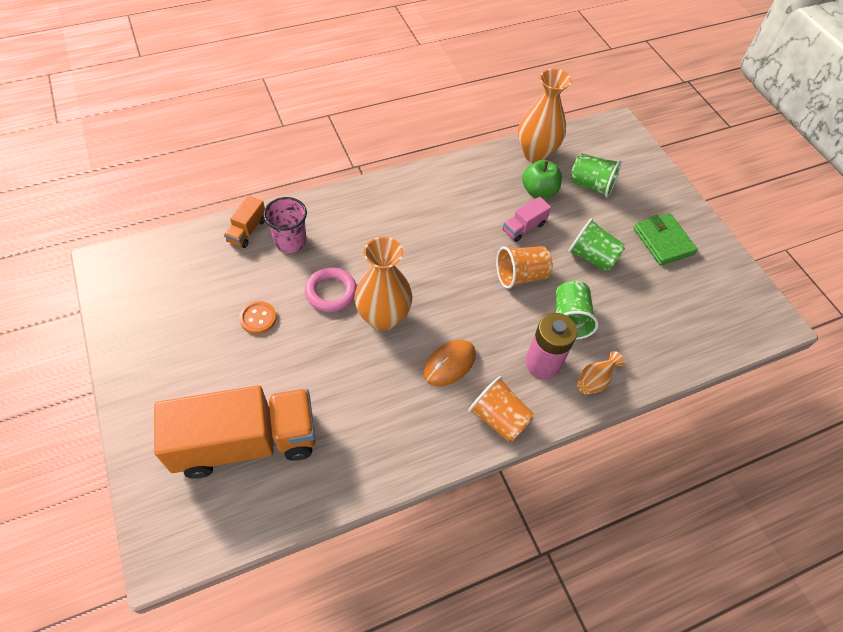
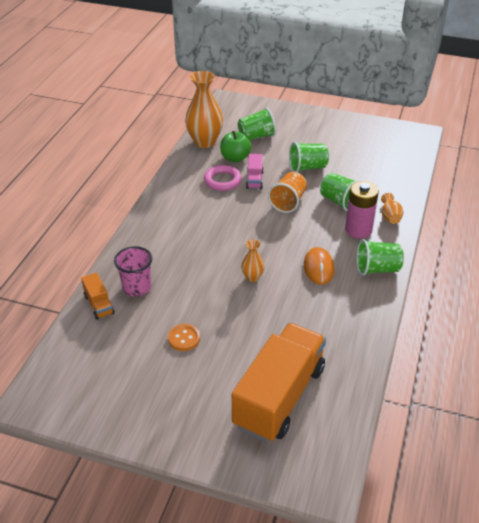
camera: 45 degrees left, 15 degrees down
pink ring [305,267,357,312] -> pink ring moved to [204,165,242,191]
orange vase [354,236,412,331] -> orange vase [241,239,264,282], size x0.50
orange cup [468,376,534,442] -> green cup [356,239,404,276]
green wallet [634,213,698,265] -> none

